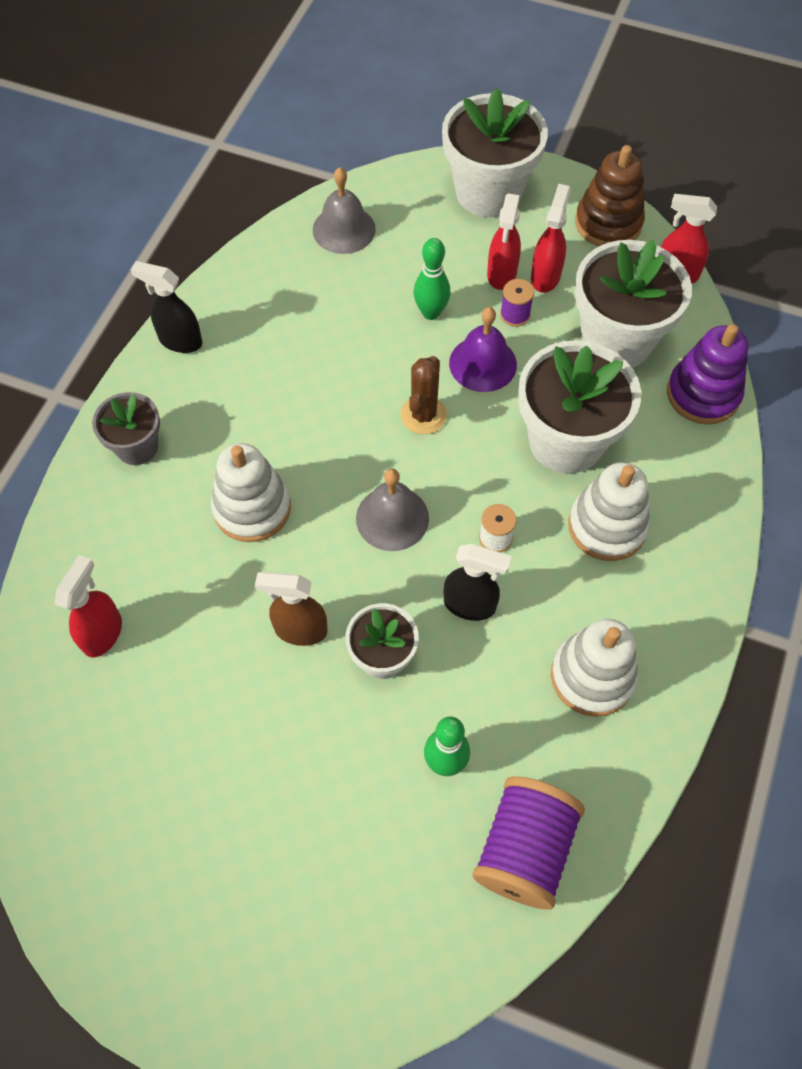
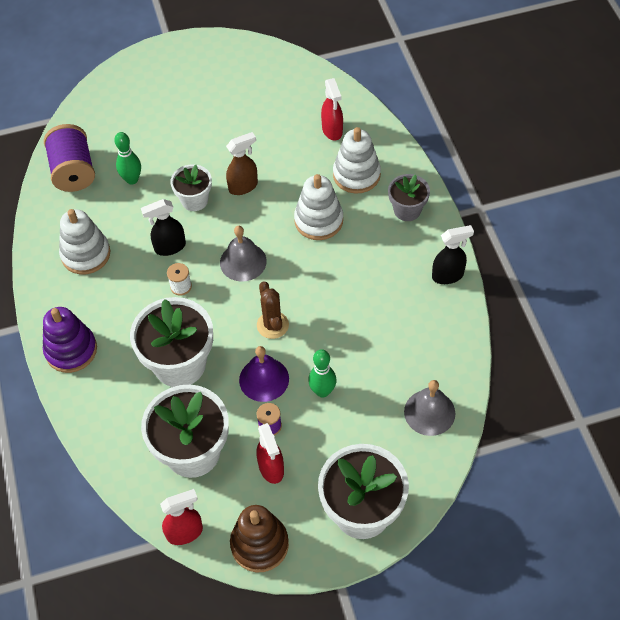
camera: 145 degrees right, 5 degrees down
red spray bottle [487,193,521,290] -> none
white stacking toy [569,462,650,561] -> white stacking toy moved to [333,127,381,194]
purple stacking toy [667,324,748,425] -> purple stacking toy moved to [43,307,97,373]

